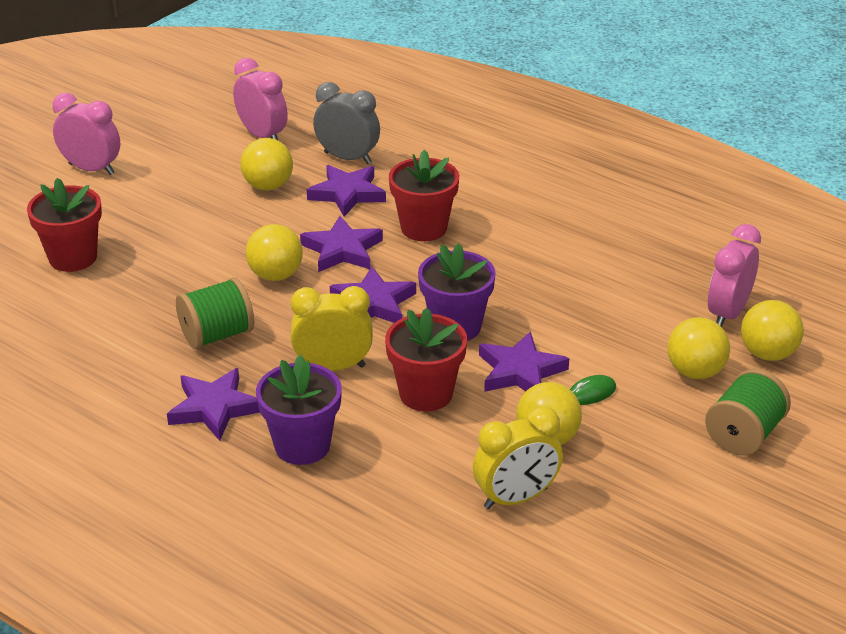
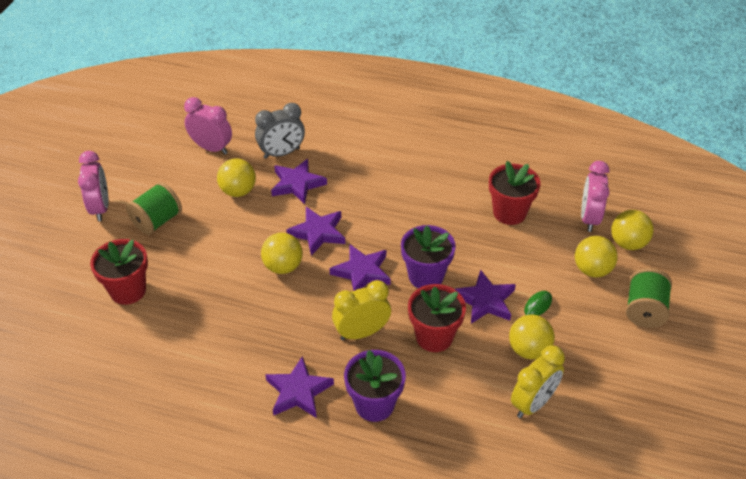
camera: 20 degrees left, 10 degrees up
pink clock [52,93,120,175] -> pink clock turned 75 degrees clockwise [78,151,109,221]
green spool [176,277,254,349] -> green spool moved to [126,182,182,235]
grey clock [313,82,380,164] -> grey clock turned 150 degrees clockwise [255,103,305,159]
red flower pot [389,150,459,241] -> red flower pot moved to [489,161,541,225]

